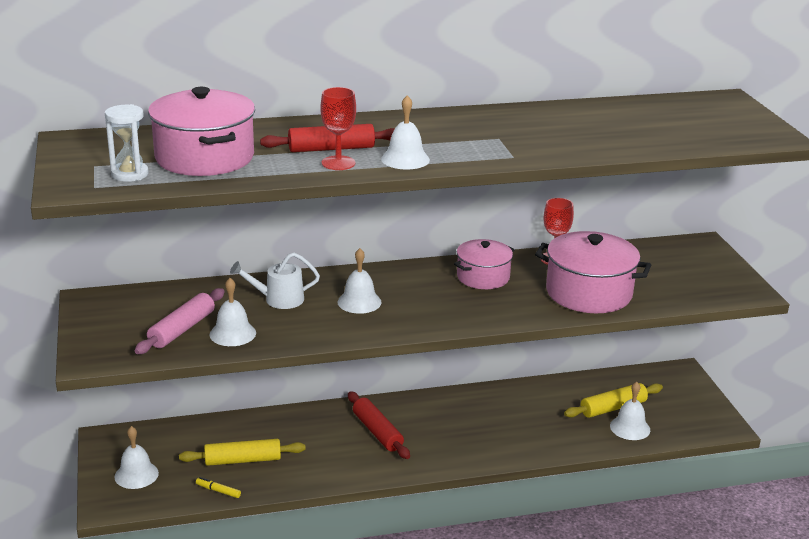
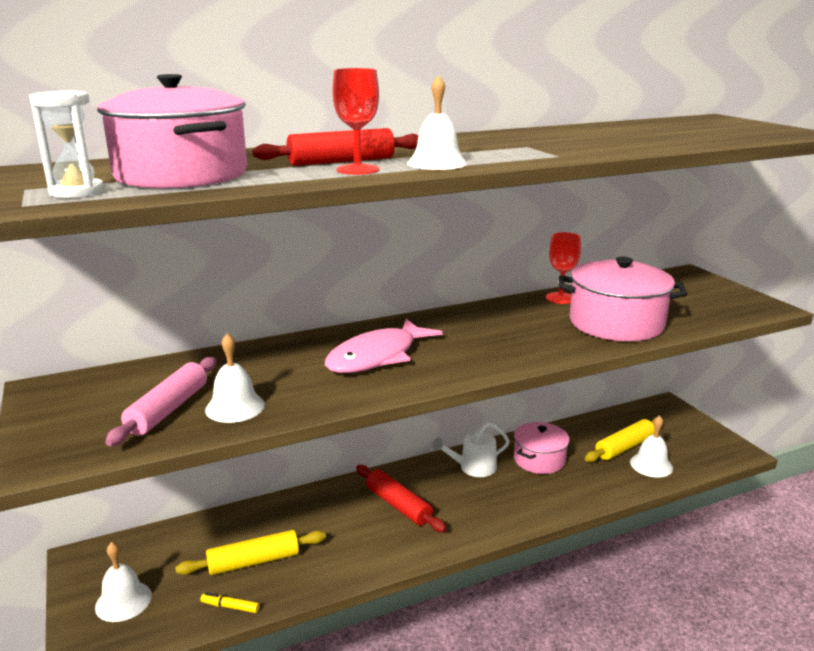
camera: 10 degrees left, 5 degrees down
white watering can [230,253,320,309] -> white watering can moved to [432,422,510,477]
white bell [338,248,382,314] -> pink fish [325,319,442,373]
pink pot [454,239,515,289] -> pink pot moved to [514,422,569,474]

